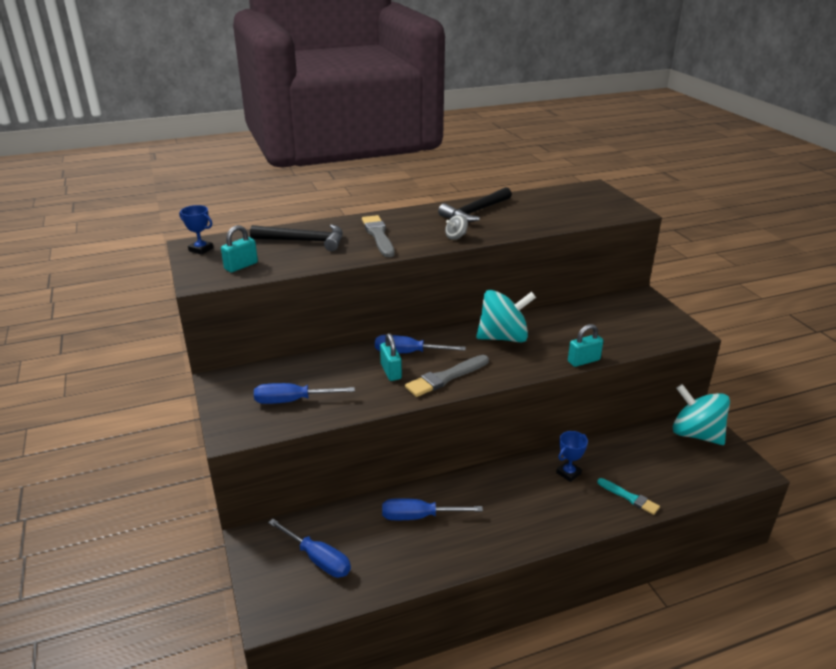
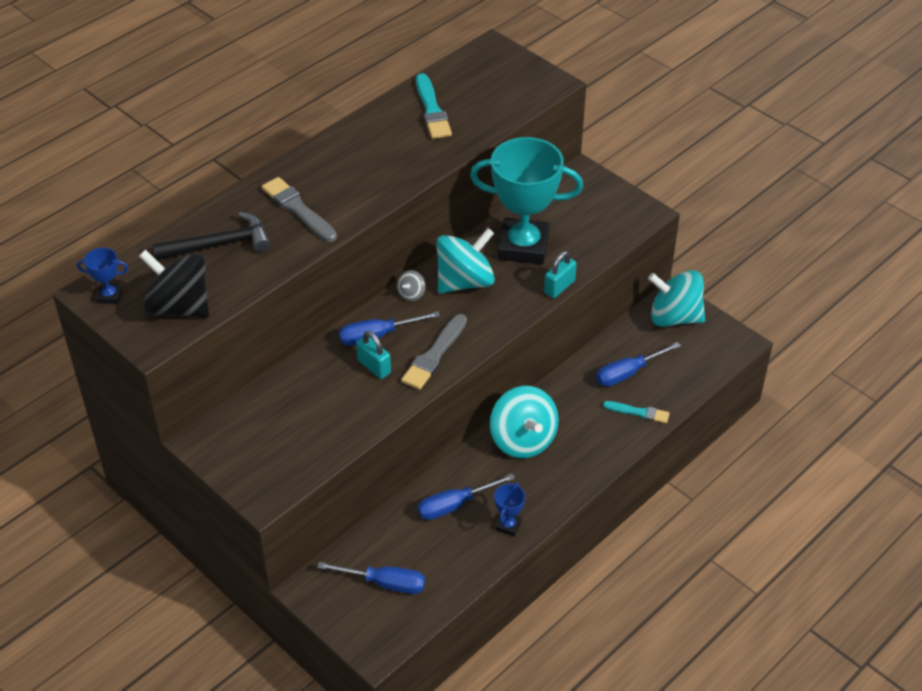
camera: 25 degrees left, 15 degrees up
turquoise padlock [221,225,258,272] -> black spinning top [139,249,209,318]
blue screwdriver [254,383,355,404] -> blue screwdriver moved to [596,342,681,386]
black hammer [438,187,512,222] -> none
grey spinning top [445,214,468,240] -> grey spinning top moved to [397,270,425,302]
blue trophy [556,431,588,482] -> blue trophy moved to [494,483,525,536]
none -> turquoise brush [416,73,452,139]
none -> turquoise trophy [470,137,583,264]
none -> turquoise spinning top [490,386,559,458]

